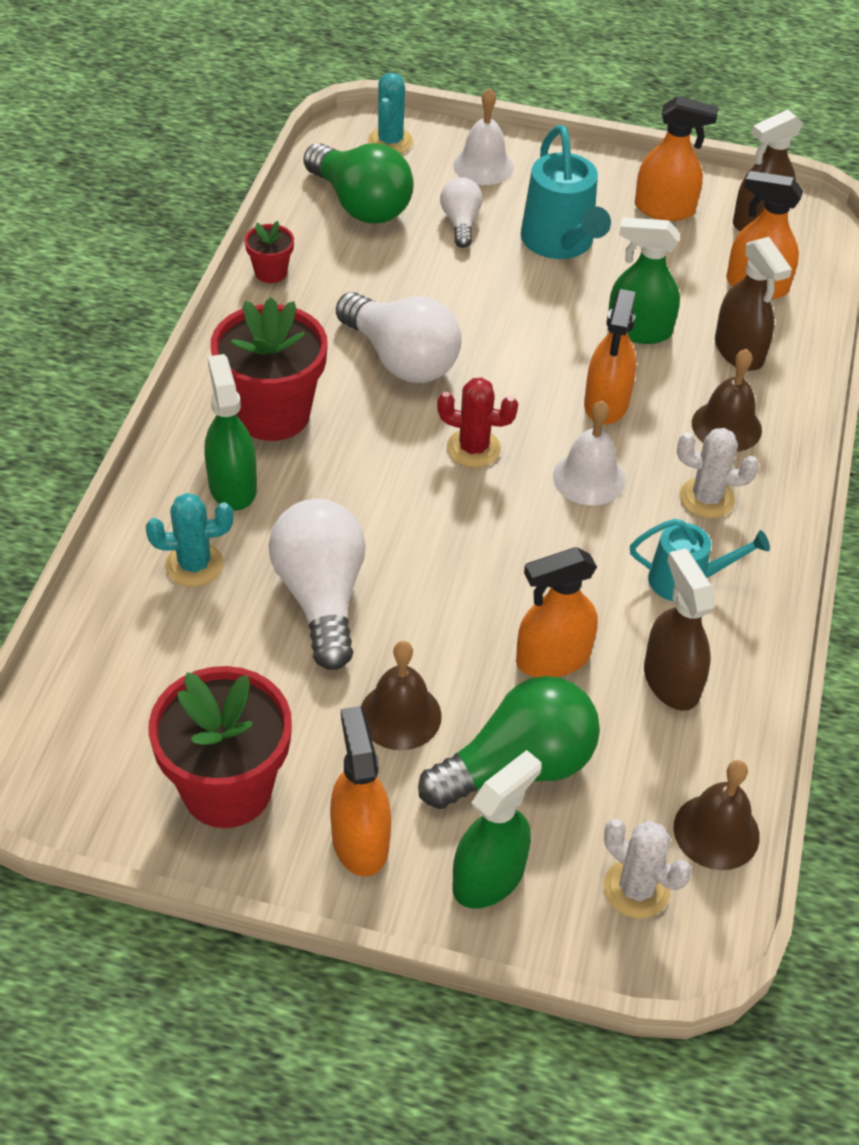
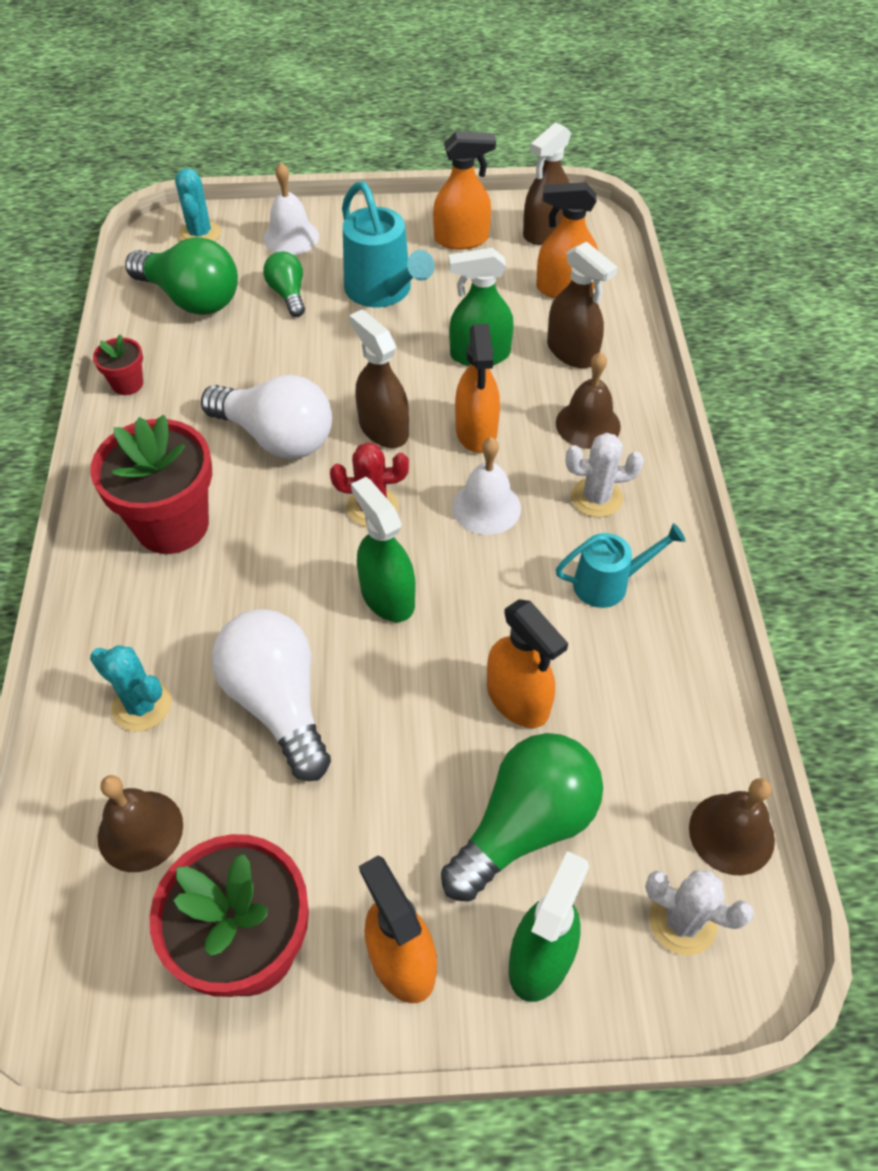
camera: 15 degrees left, 5 degrees up
turquoise cactus [146,493,233,587] -> turquoise cactus turned 60 degrees clockwise [90,645,172,731]
green spray bottle [204,354,257,510] -> green spray bottle moved to [351,477,415,622]
brown bell [361,641,442,750] -> brown bell moved to [98,775,183,872]
white light bulb [440,177,482,248] -> green light bulb [263,251,305,317]
orange spray bottle [516,547,598,677] -> orange spray bottle turned 90 degrees counterclockwise [487,599,568,728]
brown spray bottle [644,548,715,711] -> brown spray bottle moved to [349,310,409,448]

